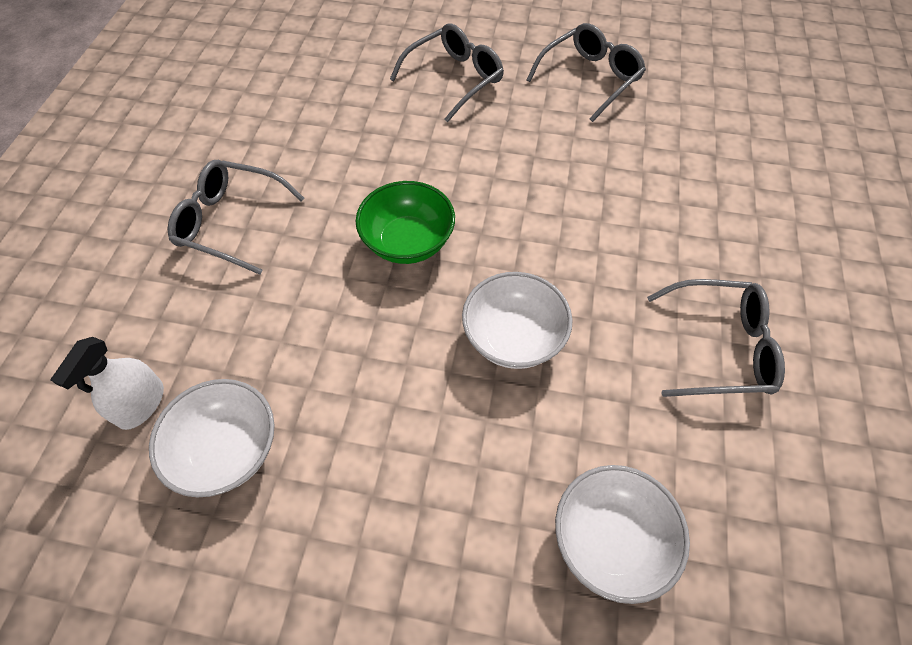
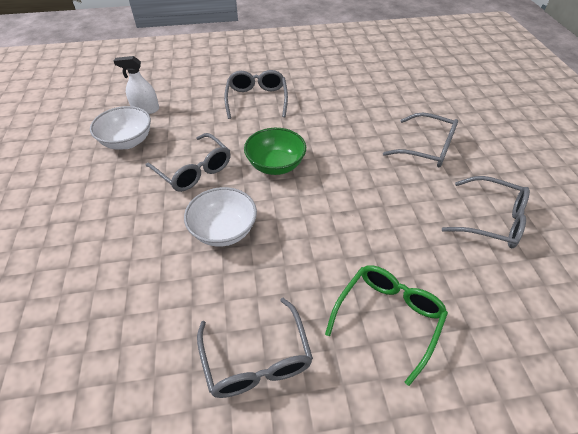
camera: 70 degrees right, 10 degrees down
white bowl [555,465,690,604] -> none
none -> grey glasses [145,133,231,192]
none -> green glasses [325,265,448,386]

